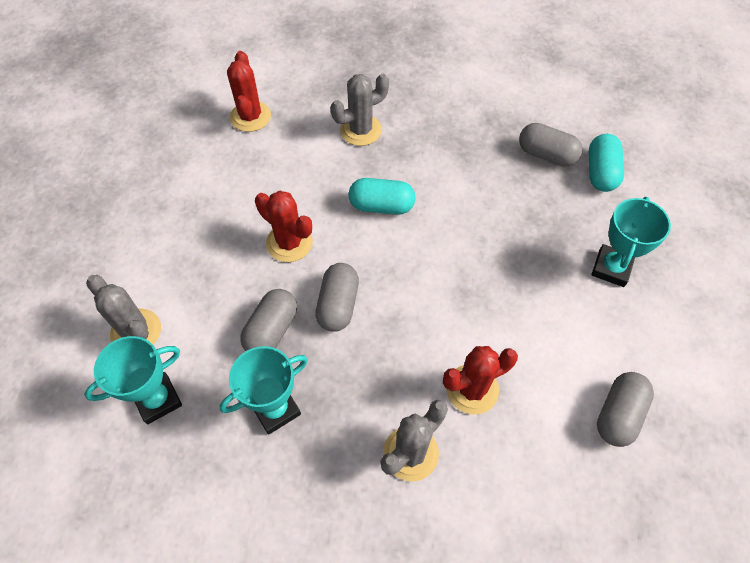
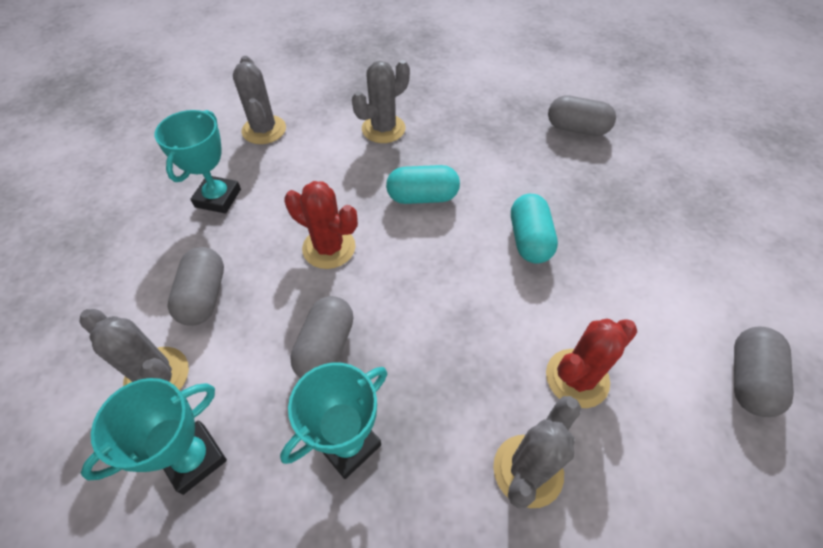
camera: 10 degrees left, 5 degrees down
red cactus [227,51,271,132] -> grey cactus [233,56,286,144]
grey capsule [315,263,359,332] -> grey capsule moved to [168,247,224,326]
turquoise capsule [589,134,624,192] -> turquoise capsule moved to [511,194,558,264]
turquoise trophy [591,197,671,287] -> turquoise trophy moved to [154,110,241,214]

